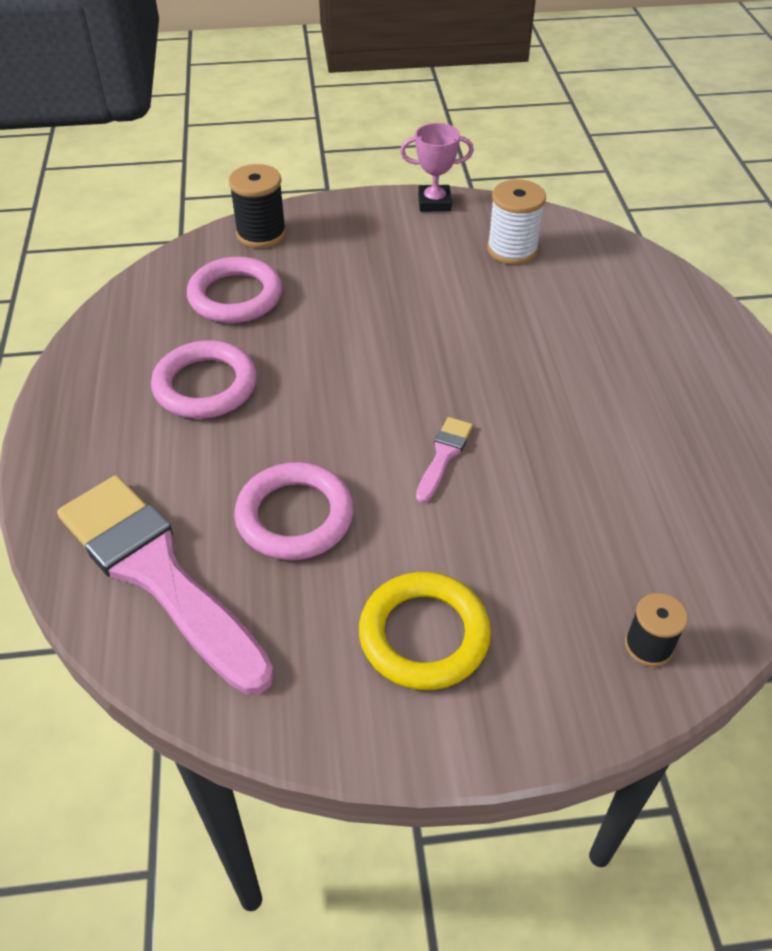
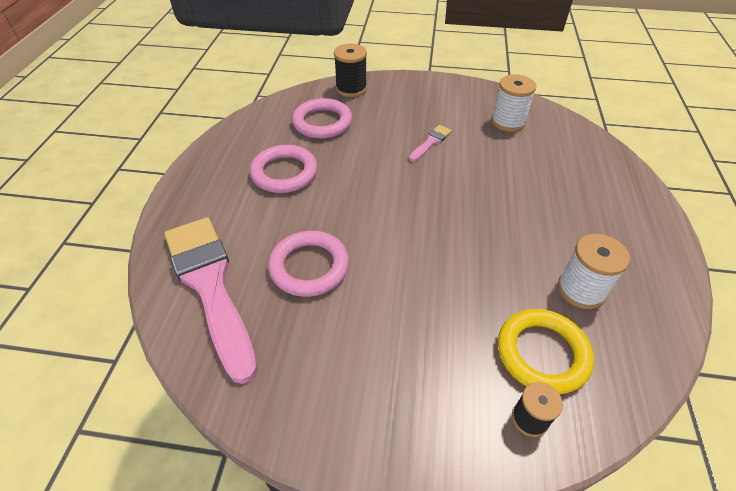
camera: 15 degrees right, 0 degrees up
yellow ring [359,572,491,690] -> yellow ring moved to [498,309,594,394]
pink trophy [400,123,474,212] -> none
pink brush [416,417,473,503] -> pink brush moved to [409,125,452,162]
none -> white spool [558,234,630,309]

